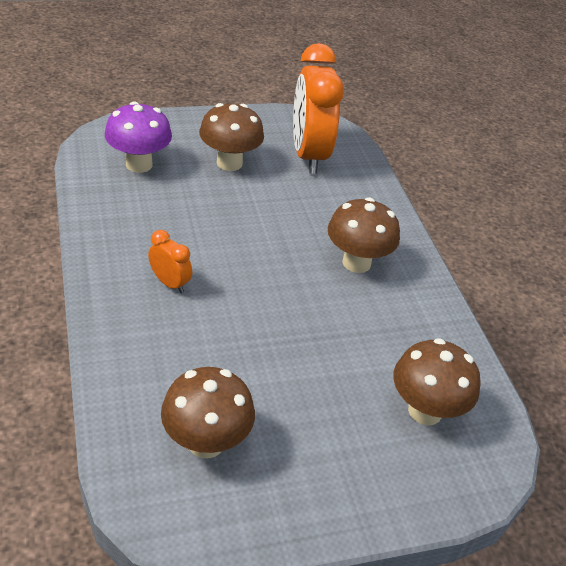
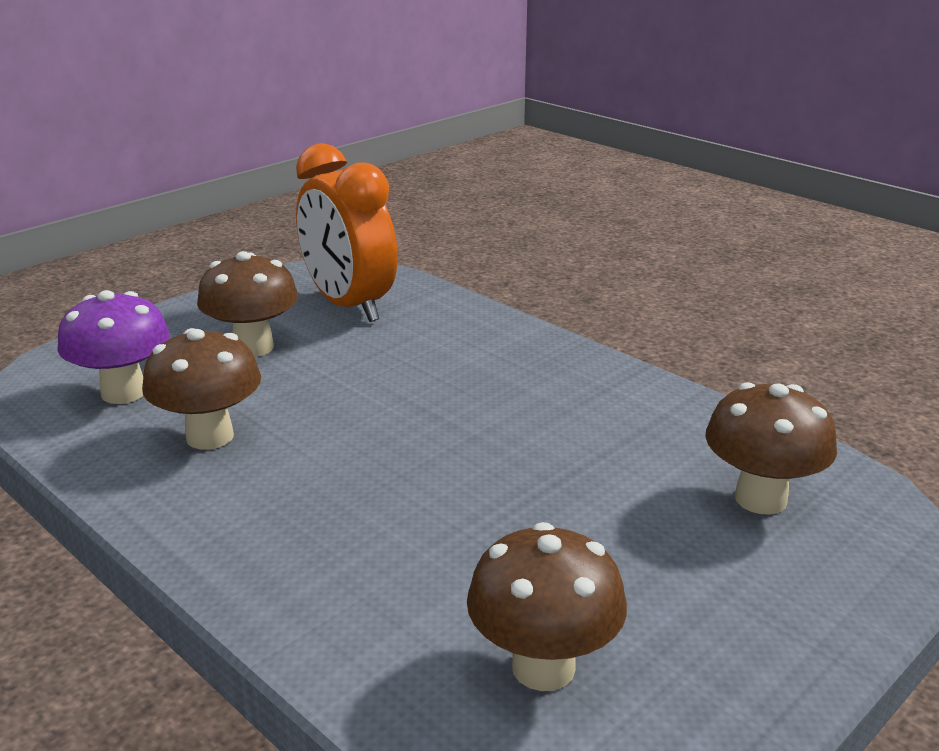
camera: 25 degrees left, 15 degrees down
orange clock [148,230,192,293] -> none
brown mushroom [328,197,400,273] -> brown mushroom moved to [142,328,261,450]

